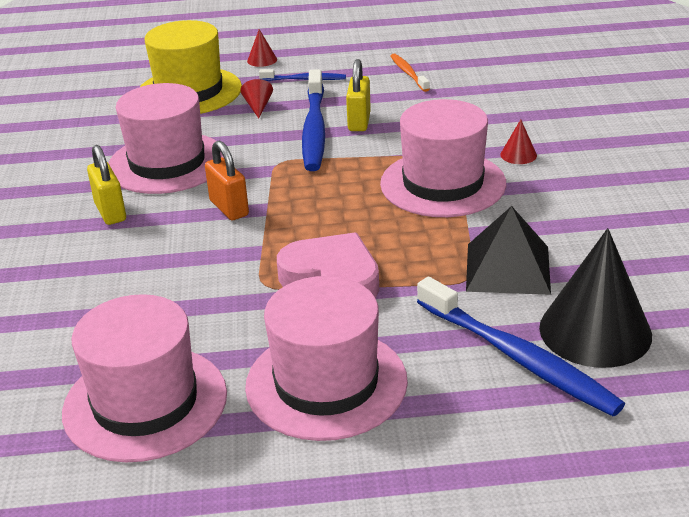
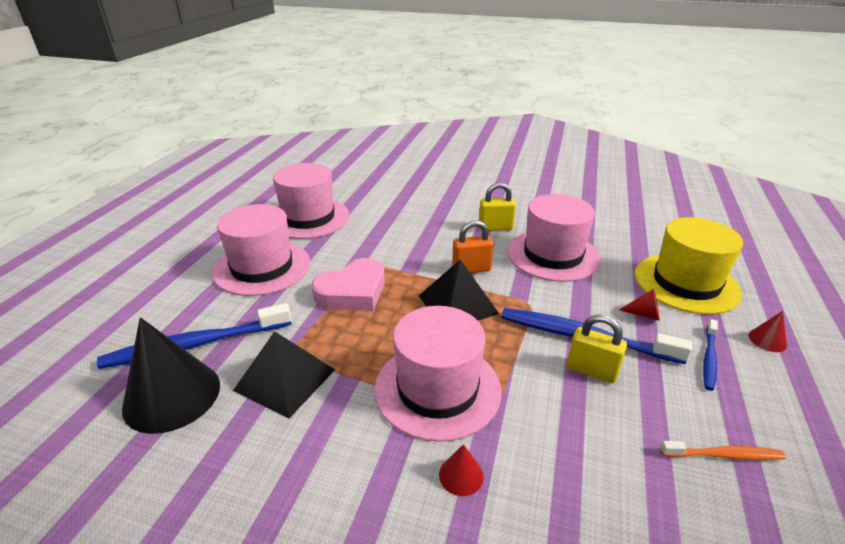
camera: 110 degrees right, 0 degrees up
none -> black pyramid [419,260,499,321]

